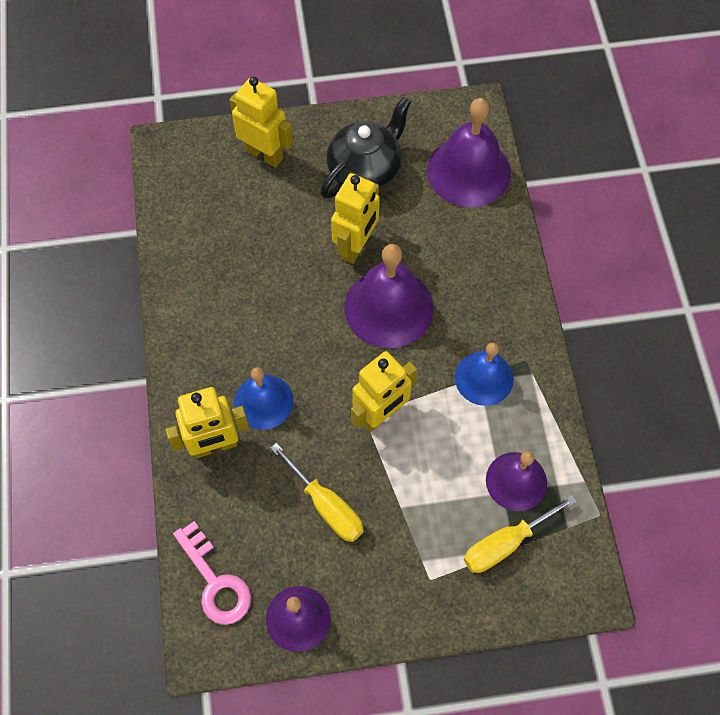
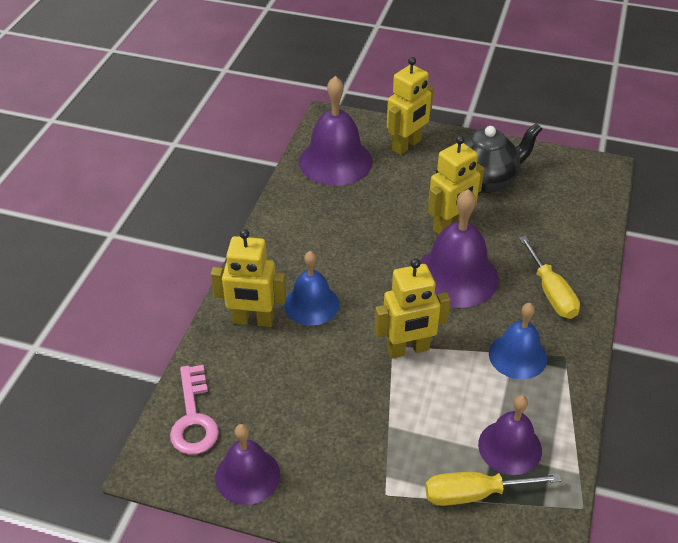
camera: 25 degrees right, 20 degrees down
yellow robot [229,77,293,167] -> yellow robot turned 75 degrees clockwise [387,57,434,155]
yellow screwdriver [270,443,364,542] -> yellow screwdriver moved to [519,236,580,319]
purple bell [427,98,511,207] -> purple bell moved to [299,76,373,186]

